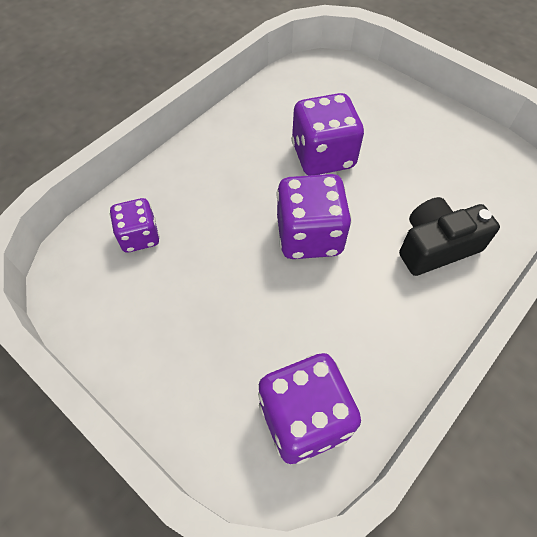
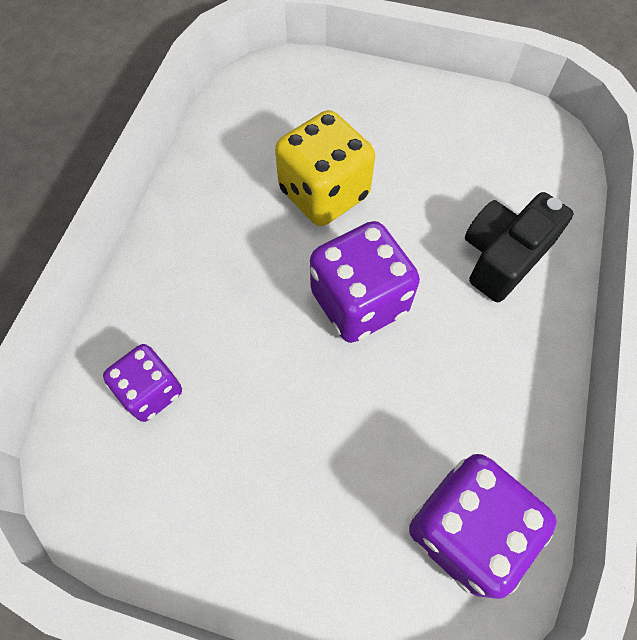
camera: 25 degrees left, 5 degrees up
purple dice [291,93,364,175] -> yellow dice [275,110,375,226]

